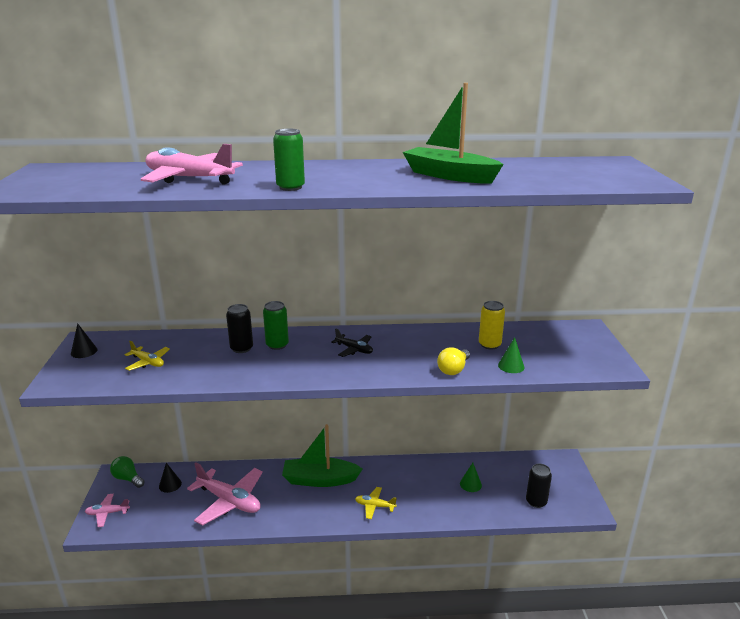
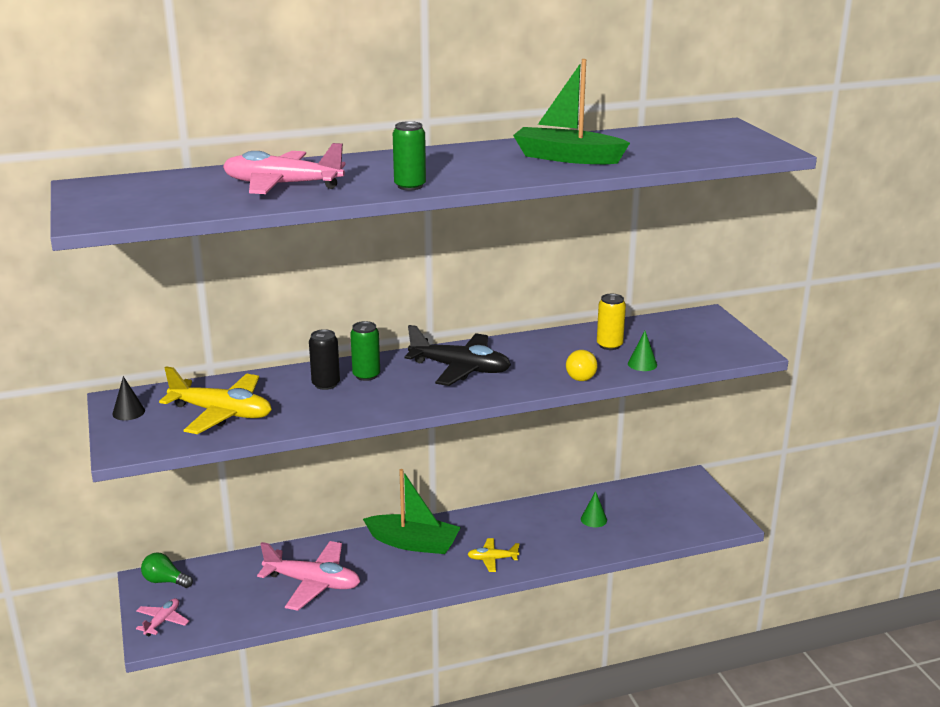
camera: 15 degrees left, 0 degrees up
pink plane [85,494,130,527] -> pink plane turned 135 degrees clockwise [136,598,189,636]
yellow plane [124,341,170,371] -> yellow plane [159,366,272,434], size x1.97
black cone [159,463,182,493] -> none
green boat [282,424,363,487] -> green boat turned 150 degrees counterclockwise [363,469,461,554]
black plane [331,329,373,357] -> black plane [404,325,511,386], size x1.97
black can [526,464,552,508] -> none

